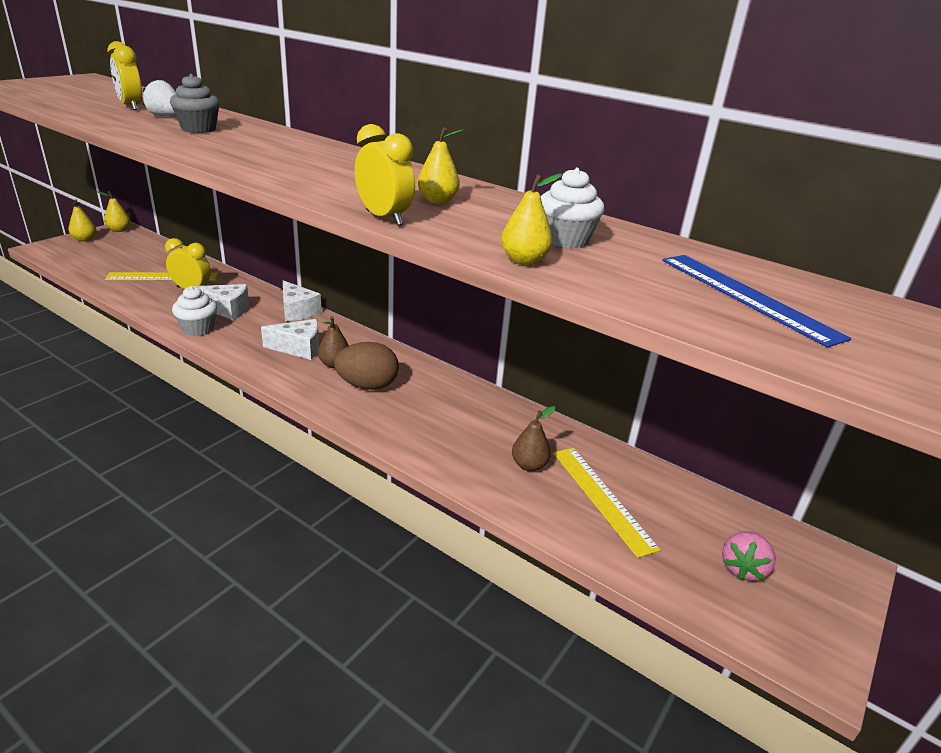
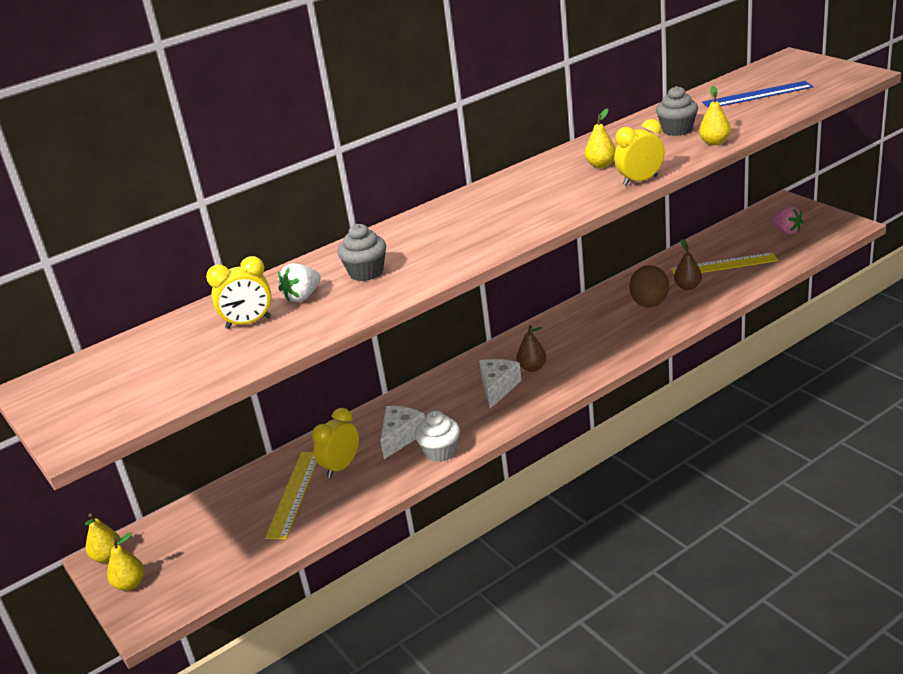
camera: 65 degrees left, 0 degrees up
white cheese [283,280,322,322] -> none
brown egg [334,342,399,390] -> brown egg moved to [629,265,669,308]
white cupcake [541,168,604,248] -> grey cupcake [656,86,698,136]

